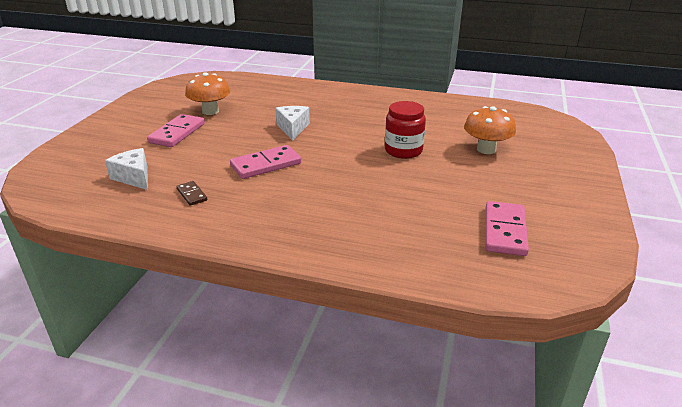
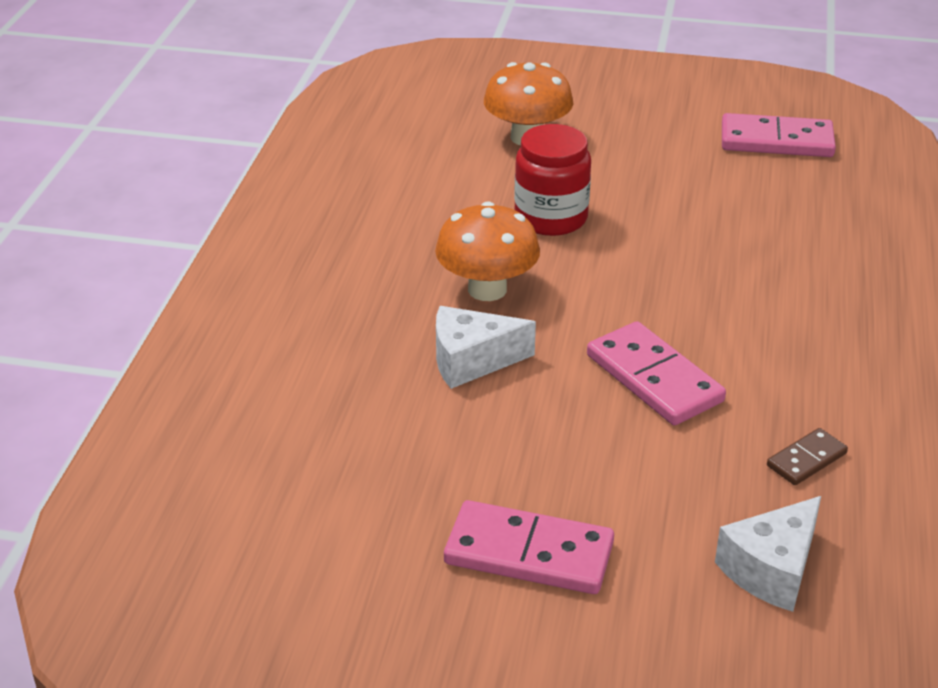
camera: 95 degrees left, 5 degrees up
orange mushroom [185,72,230,115] -> orange mushroom moved to [435,201,540,301]

